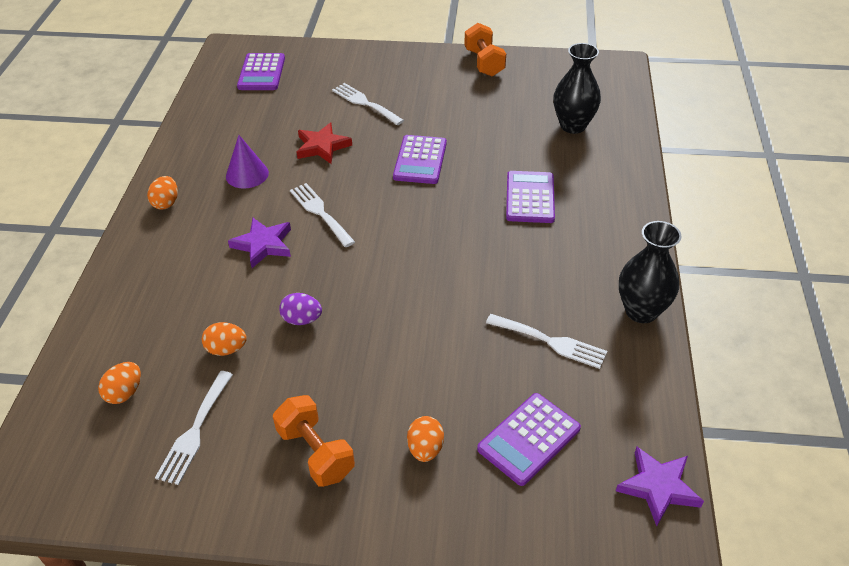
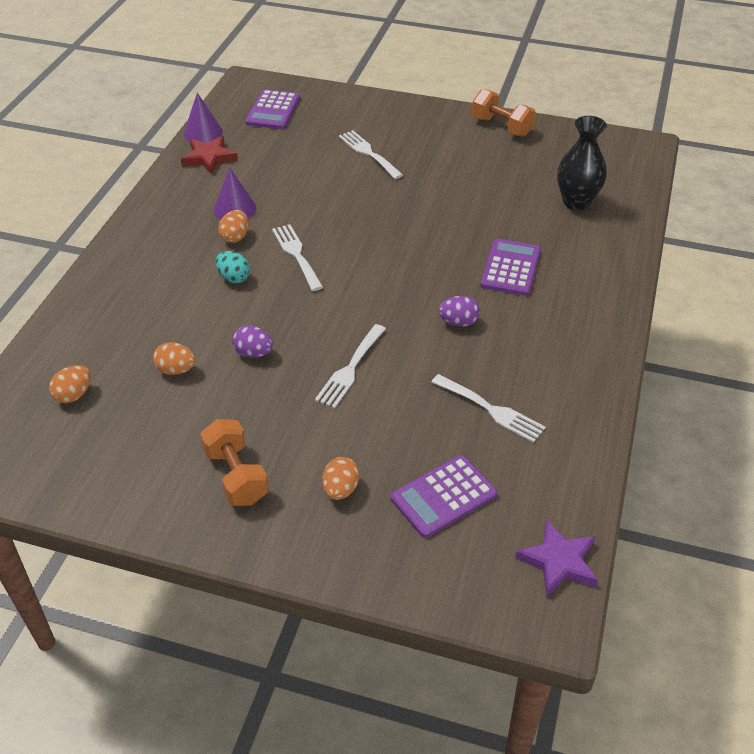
camera: 10 degrees right, 0 degrees up
orange egg [147,176,178,210] -> orange egg moved to [218,210,248,243]
white fork [155,371,233,485] -> white fork moved to [315,324,386,408]
purple star [228,218,291,268] -> turquoise egg [216,251,250,283]
red star [297,122,352,164] -> red star moved to [181,136,238,175]
purple calculator [393,135,447,184] -> none
orange dumbbell [464,23,506,76] -> orange dumbbell turned 45 degrees counterclockwise [472,89,536,137]
black vase [619,221,681,323] -> none
none -> purple cone [184,93,223,143]
none -> purple egg [439,296,480,327]

